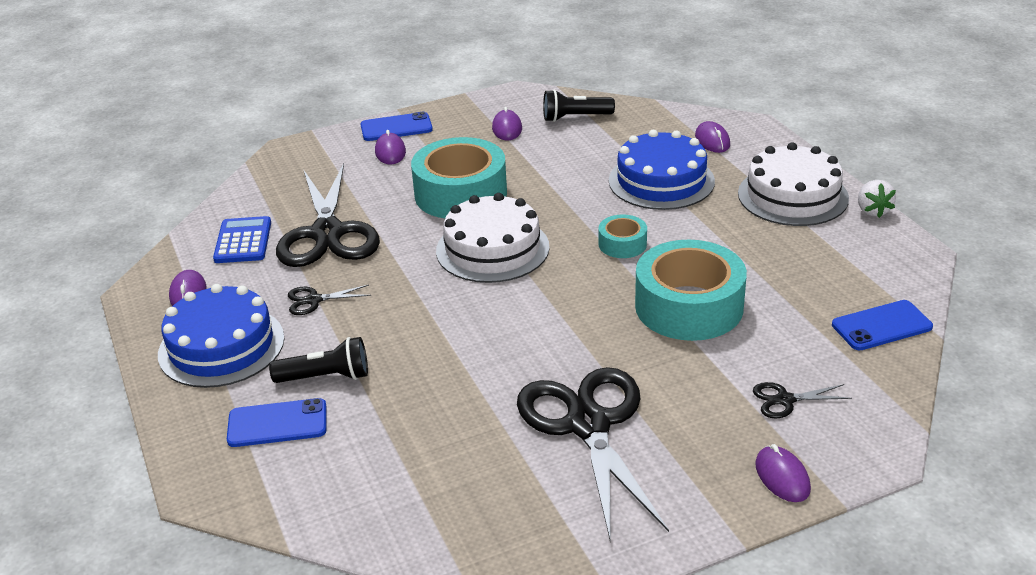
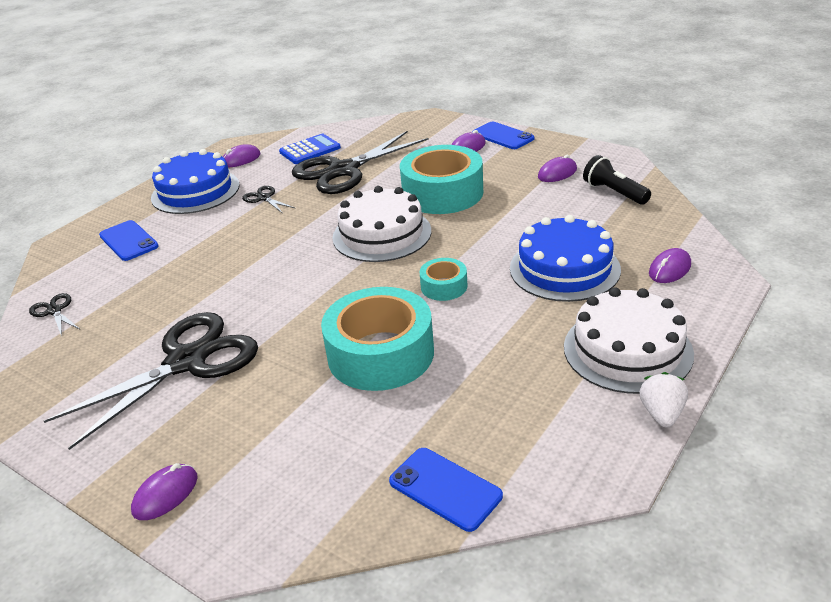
camera: 60 degrees right, 0 degrees up
black flashlight [269,337,368,383] -> none
black scissors [753,382,852,419] -> black scissors moved to [29,293,79,337]
white strawberry [858,180,896,218] -> white strawberry turned 135 degrees clockwise [639,372,688,427]

